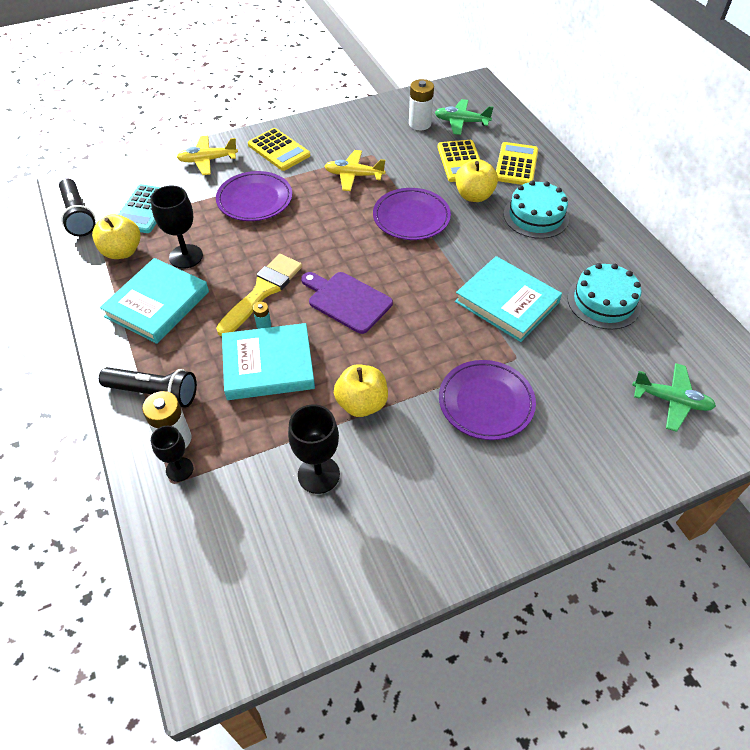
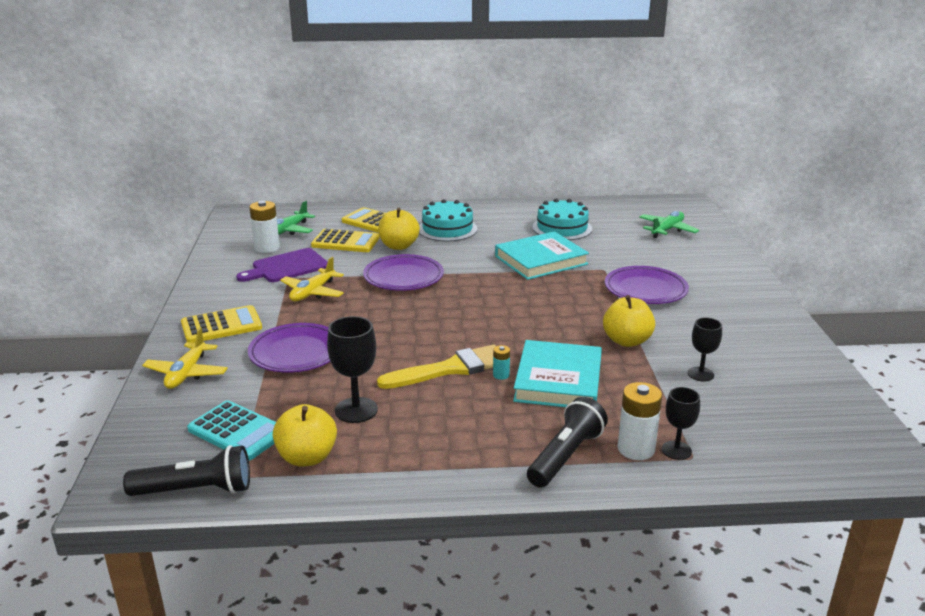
camera: 70 degrees left, 25 degrees down
turquoise book [100,258,209,344] -> none
yellow brush [216,254,302,336] -> yellow brush turned 105 degrees clockwise [377,345,496,389]
black goblet [288,404,340,494] -> black goblet [688,317,722,382], size x0.65
purple cutting board [301,272,393,334] -> purple cutting board moved to [236,248,328,282]

